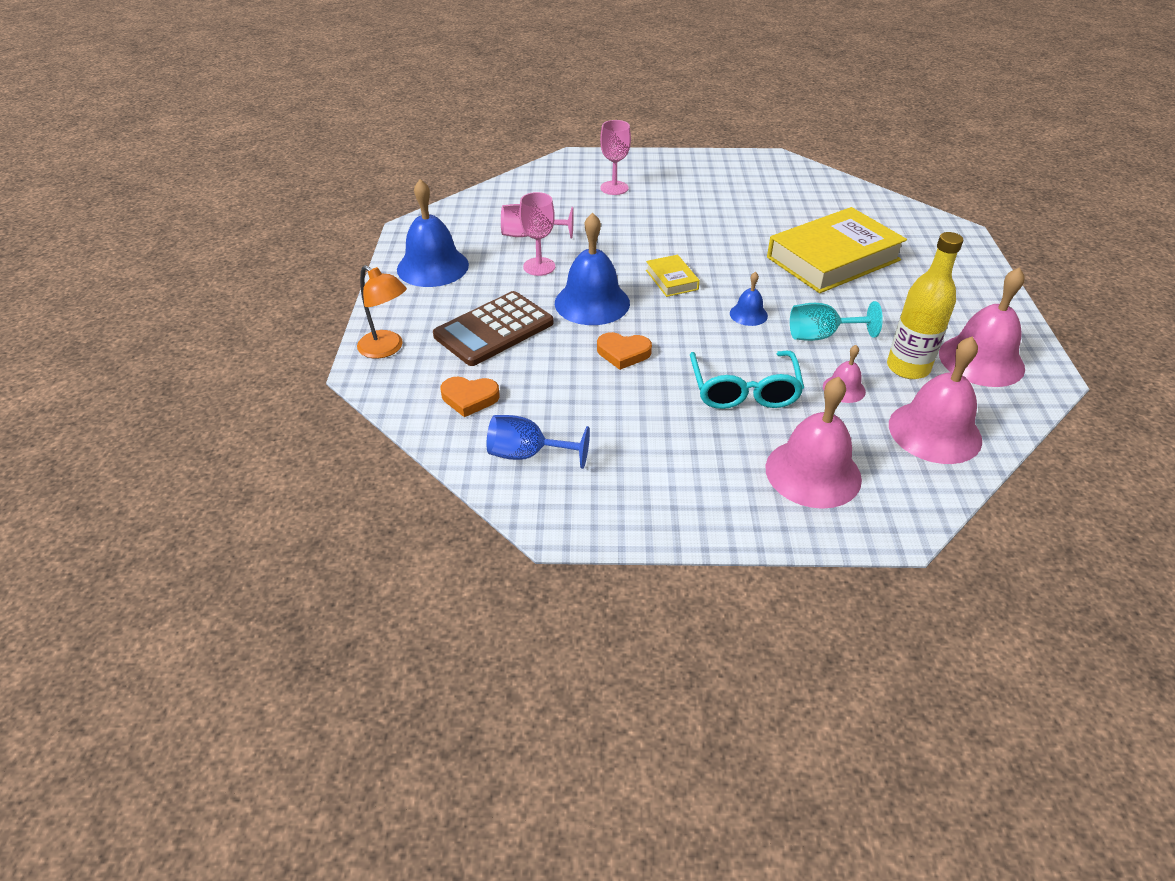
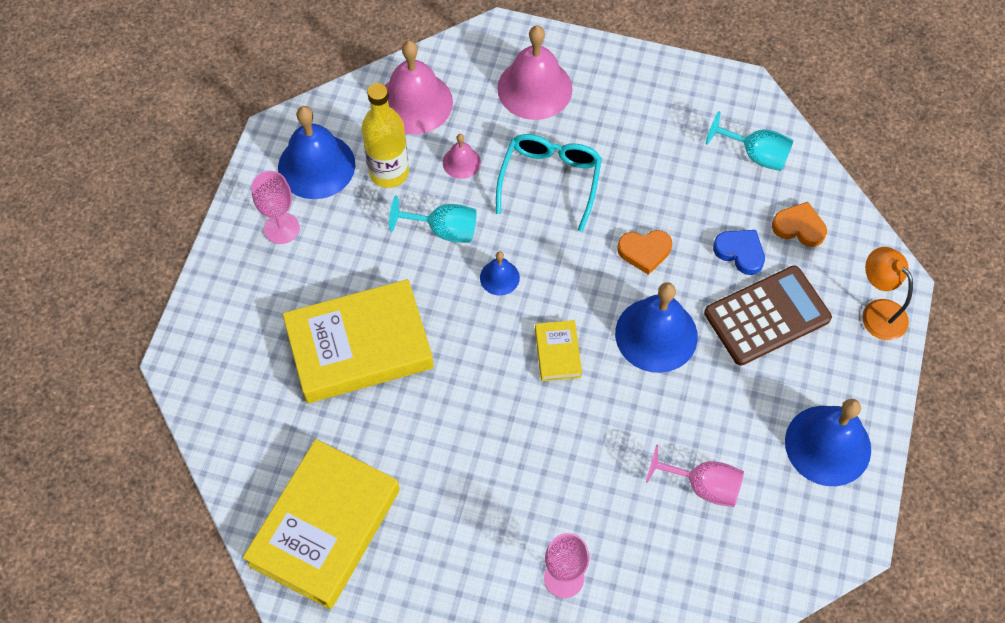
camera: 165 degrees left, 20 degrees up
blue goblet [487,415,590,469] -> turquoise goblet [706,111,794,171]
pink goblet [519,192,555,276] -> pink goblet moved to [251,171,300,244]
orange heart [597,332,652,370] -> orange heart turned 150 degrees clockwise [617,230,672,275]
pink bell [939,267,1025,387] -> blue bell [278,106,355,199]
none -> yellow book [243,439,400,609]
none -> blue heart [713,230,765,275]

